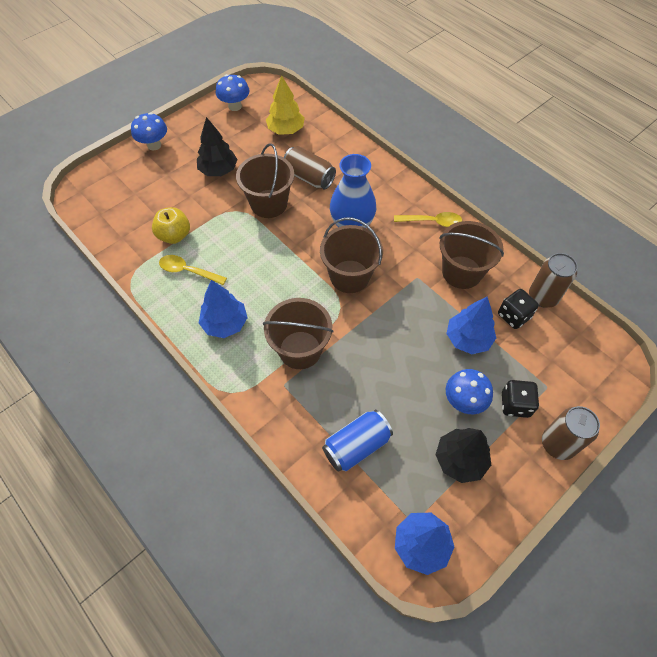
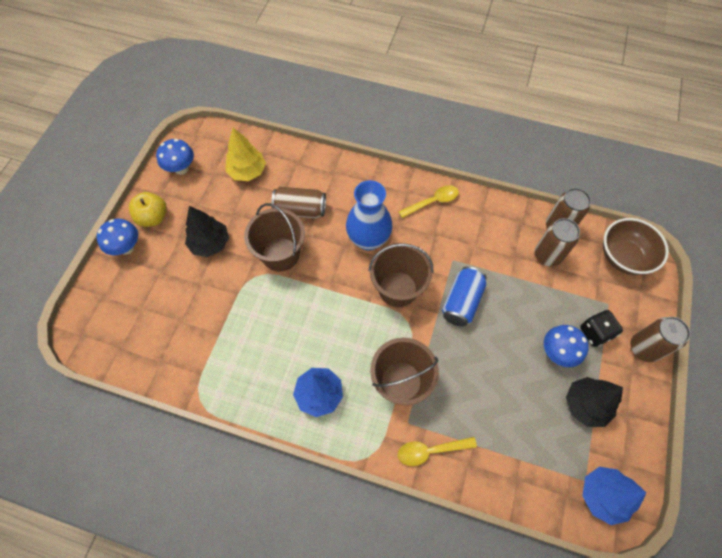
camera: 30 degrees left, 5 degrees up
yellow apple [152,207,190,244] -> yellow apple moved to [129,192,167,227]
yellow spoon [159,255,227,285] -> yellow spoon moved to [398,437,477,466]
blue can [322,410,393,472] -> blue can moved to [442,266,486,327]
brown bucket [439,221,504,289] -> none
blue tree [446,296,496,354] -> none
black dice [498,289,539,329] -> brown can [535,218,580,267]
none -> brown bowl [603,218,669,275]

